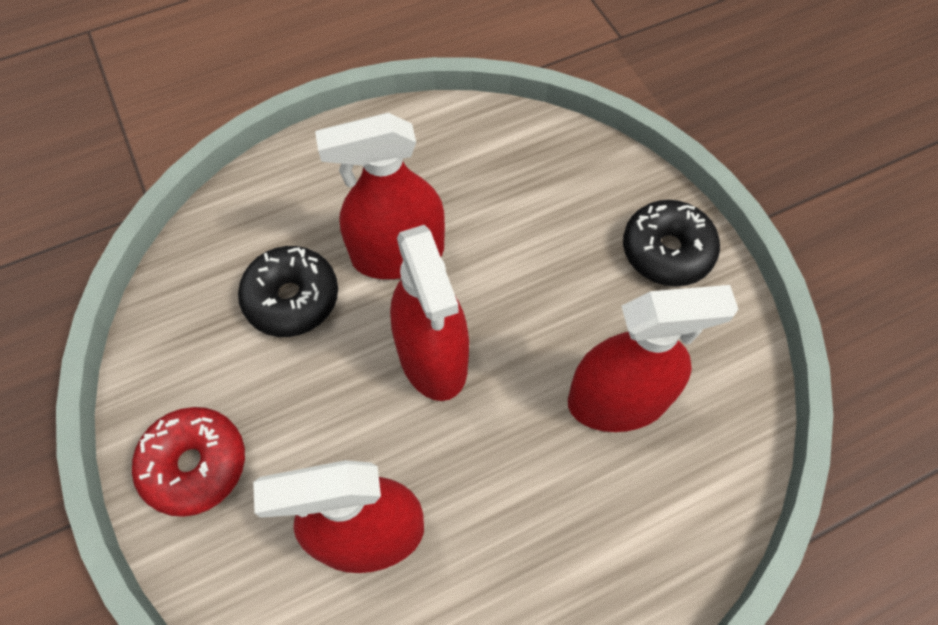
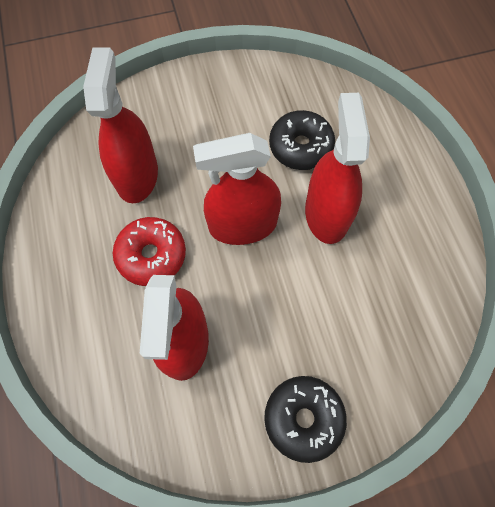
camera: 100 degrees right, 5 degrees up
red donut [132,407,245,517] -> red donut moved to [113,217,186,286]

